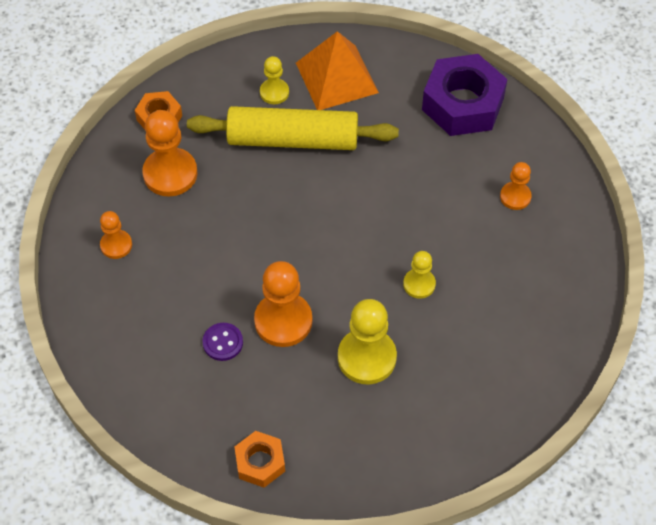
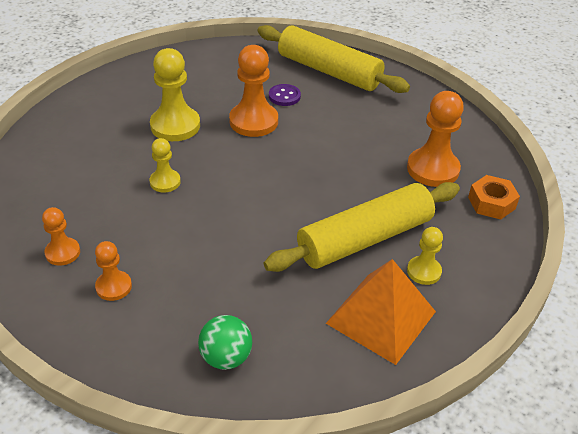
camera: 145 degrees right, 15 degrees down
orange pawn [100,211,132,259] -> orange pawn moved to [42,207,80,266]
orange nut [235,431,285,488] -> none
purple nut [422,54,507,136] -> green ball [198,315,252,370]
none -> yellow rolling pin [258,25,410,93]

